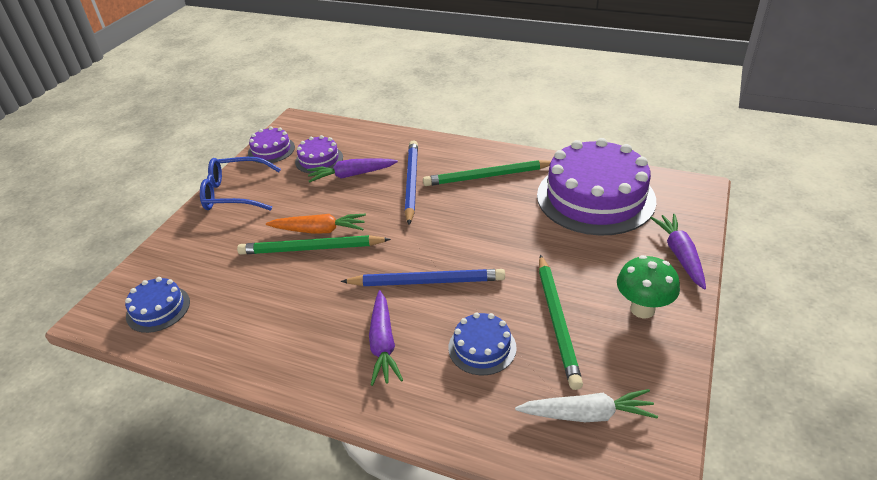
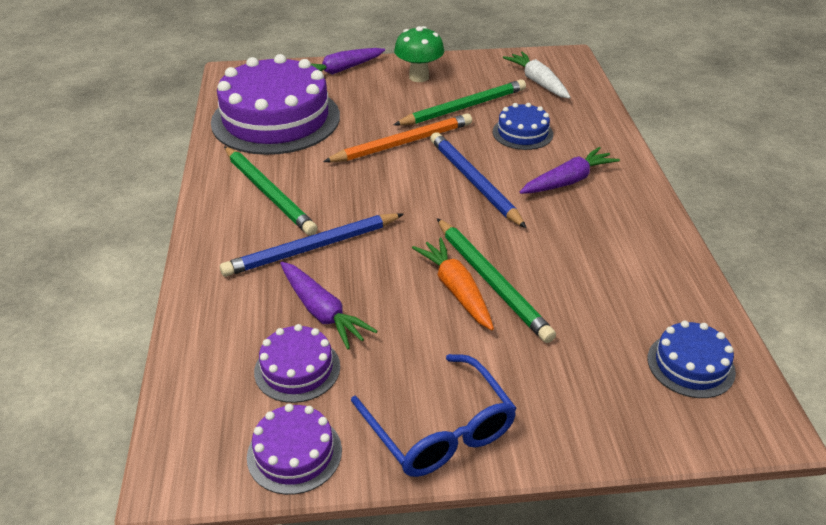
camera: 120 degrees left, 0 degrees up
none -> orange pencil [323,114,472,162]

